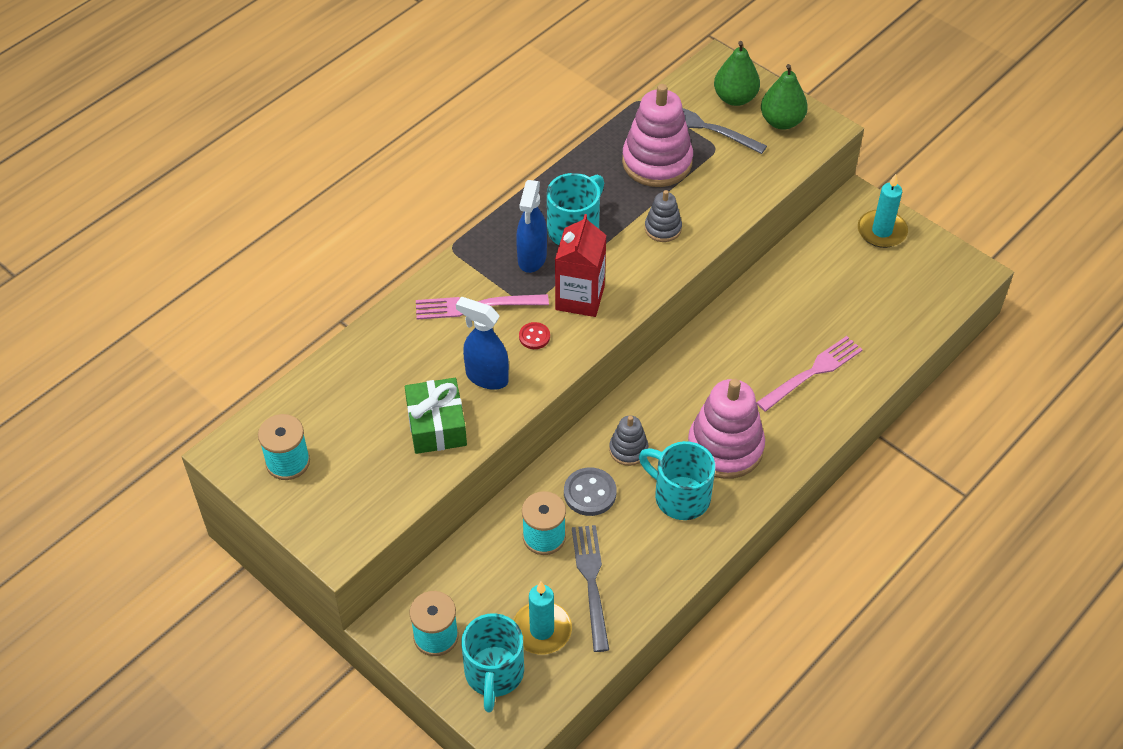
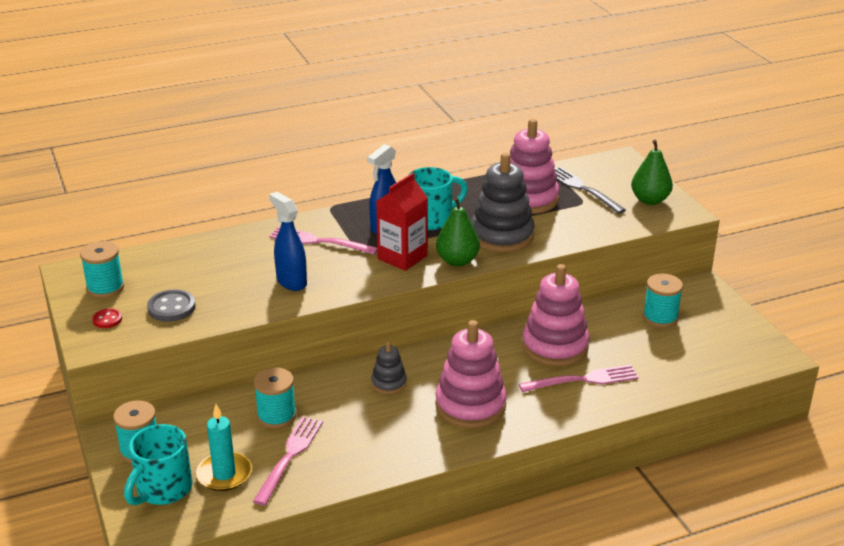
camera: 25 degrees right, 20 degrees down
green gift [405,378,467,454] -> none
red button [519,322,550,349] -> red button moved to [92,308,122,328]
grey button [564,467,616,516] -> grey button moved to [147,289,196,322]
grey fork [572,525,609,652] -> pink fork [253,416,323,505]
turquoise mug [639,441,715,520] -> none
grey stacking toy [645,190,682,242] -> grey stacking toy [471,153,535,252], size x1.96
green pear [714,41,760,106] -> green pear moved to [436,197,480,266]
turquoise candle [858,174,908,248] -> none
none -> pink stacking toy [522,264,589,366]
none -> turquoise spool [643,274,683,328]

